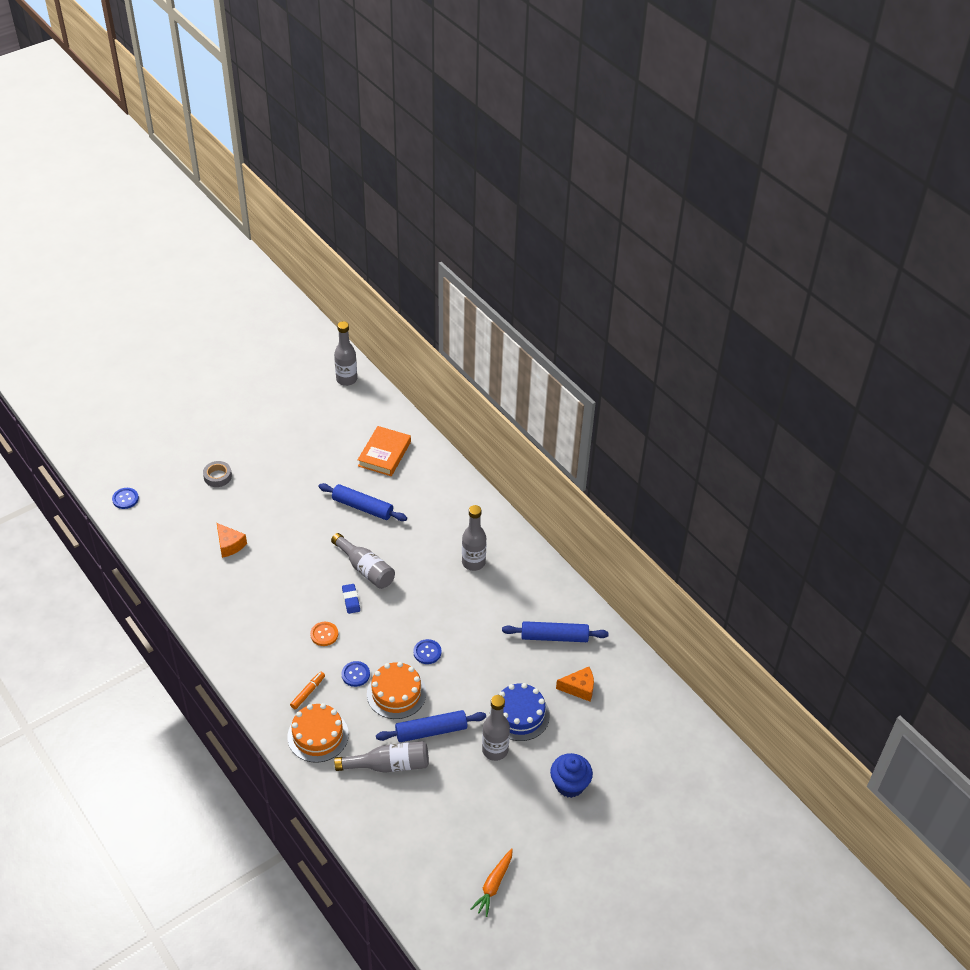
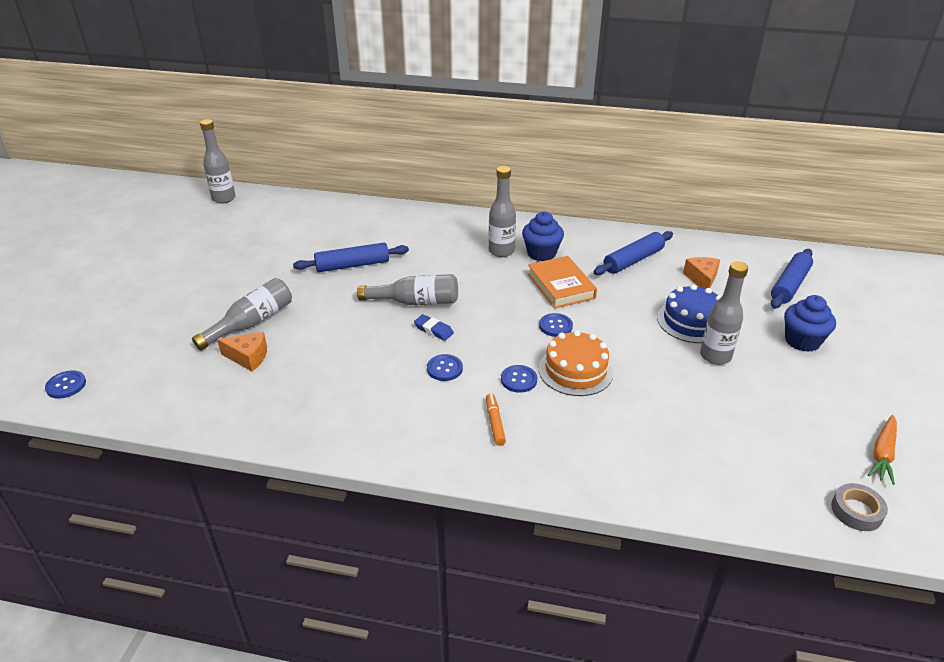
camera: 40 degrees left, 10 degrees down
grey tape [203,461,232,487] -> grey tape moved to [831,483,888,531]
orange cake [287,703,349,763] -> none
orange button [310,622,338,646] -> blue button [427,354,463,381]
grey bottle [334,741,429,773] -> grey bottle moved to [192,278,292,351]
orange book [358,426,411,476] -> orange book moved to [528,256,597,309]
blue rolling pin [376,710,486,742] -> blue rolling pin moved to [771,249,813,309]
orange carrot [470,848,513,917] -> orange carrot turned 45 degrees clockwise [868,415,897,485]
orange cheese [556,667,594,702] -> orange cheese turned 45 degrees counterclockwise [683,257,720,289]
none -> blue cupcake [522,212,564,261]

